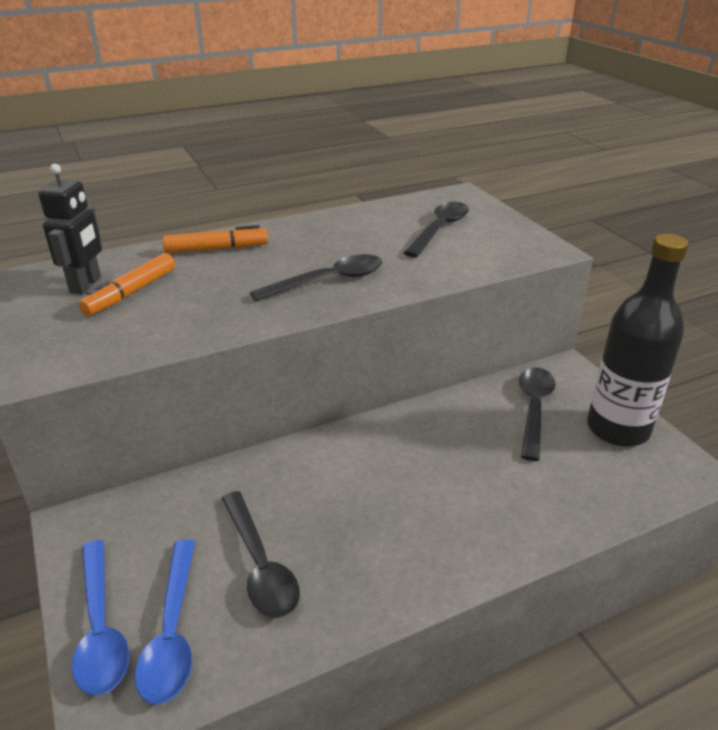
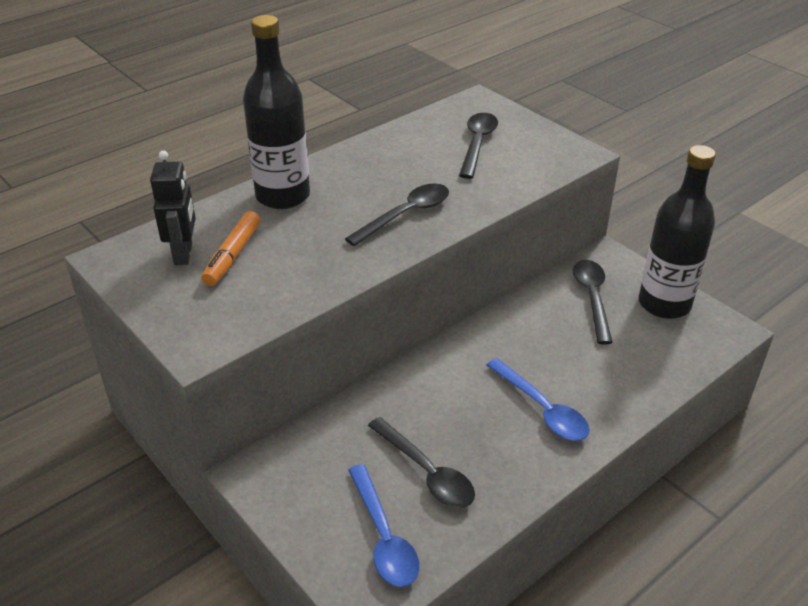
camera: 15 degrees left, 5 degrees up
blue spoon [72,540,129,696] -> blue spoon moved to [486,358,590,440]
orange marker [163,225,268,254] -> black bottle [243,15,310,209]

